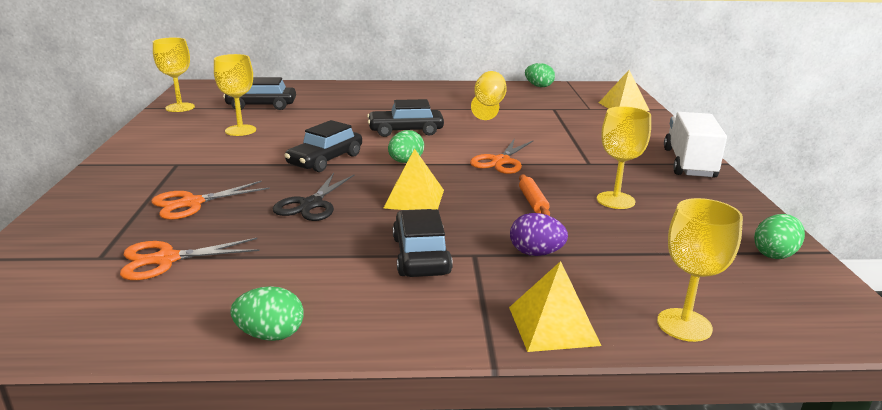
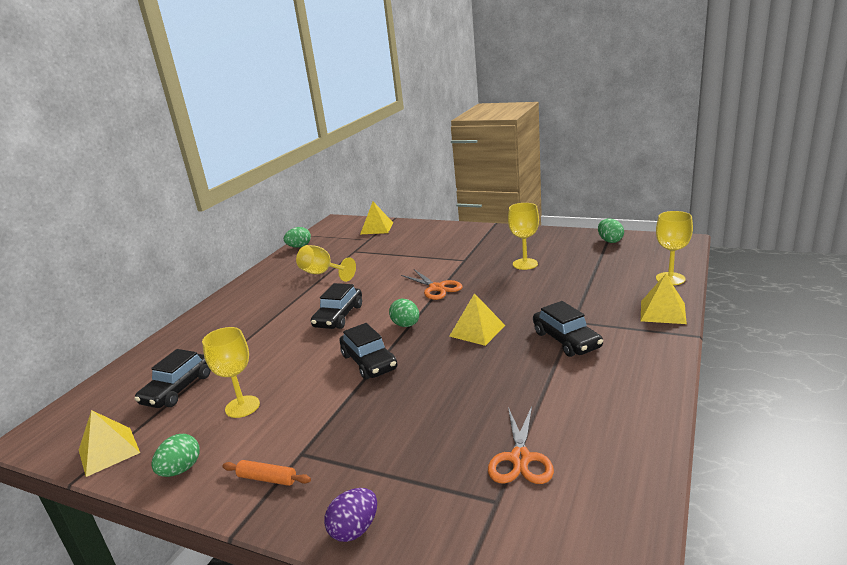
camera: 60 degrees left, 0 degrees up
orange scissors [151,181,270,220] -> none
yellow goblet [153,37,195,112] -> yellow pyramid [79,410,140,477]
green egg [230,286,304,341] -> green egg moved to [151,434,200,477]
black scissors [273,173,355,221] -> none
black car [393,209,453,277] -> black car turned 135 degrees counterclockwise [533,301,603,357]
purple egg [510,213,568,256] -> purple egg moved to [324,488,377,542]
orange rolling pin [519,174,550,216] -> orange rolling pin moved to [222,460,311,486]
white truck [664,112,727,178] -> none

